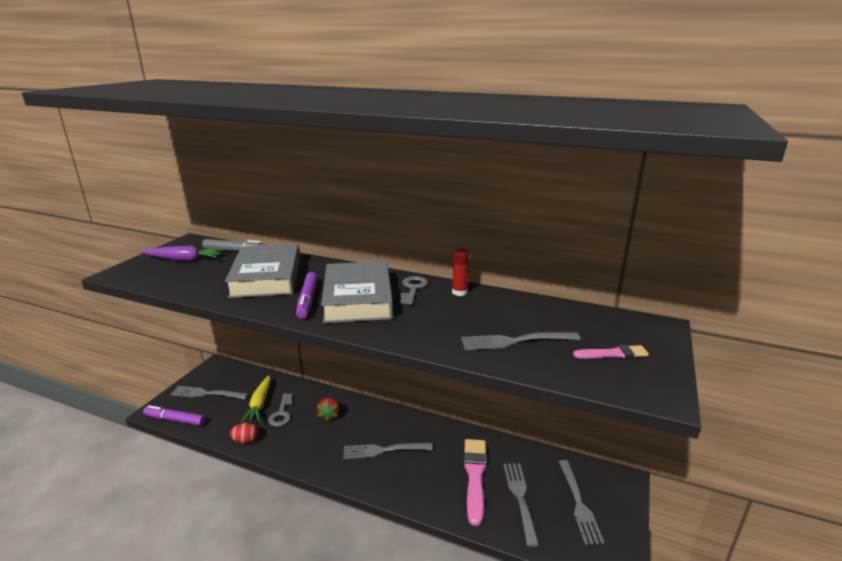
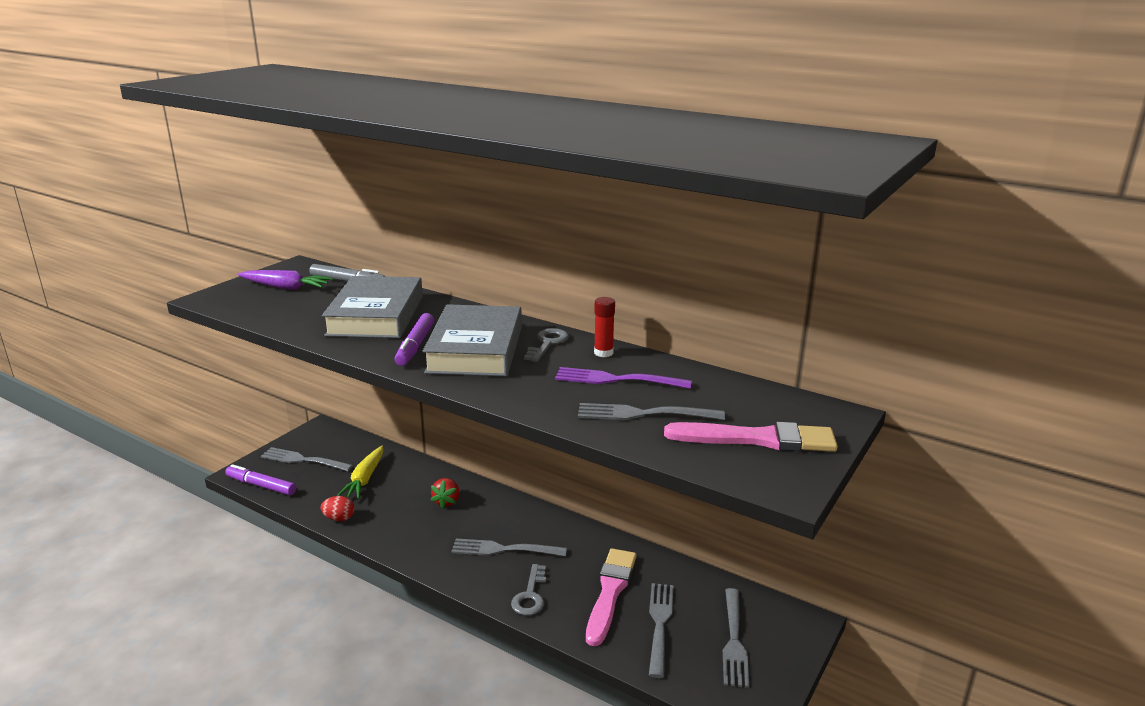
camera: 10 degrees right, 0 degrees up
grey key [268,393,292,427] -> grey key moved to [511,564,546,616]
pink brush [573,345,649,358] -> pink brush [664,422,838,452], size x1.83
none -> purple fork [555,367,692,389]

